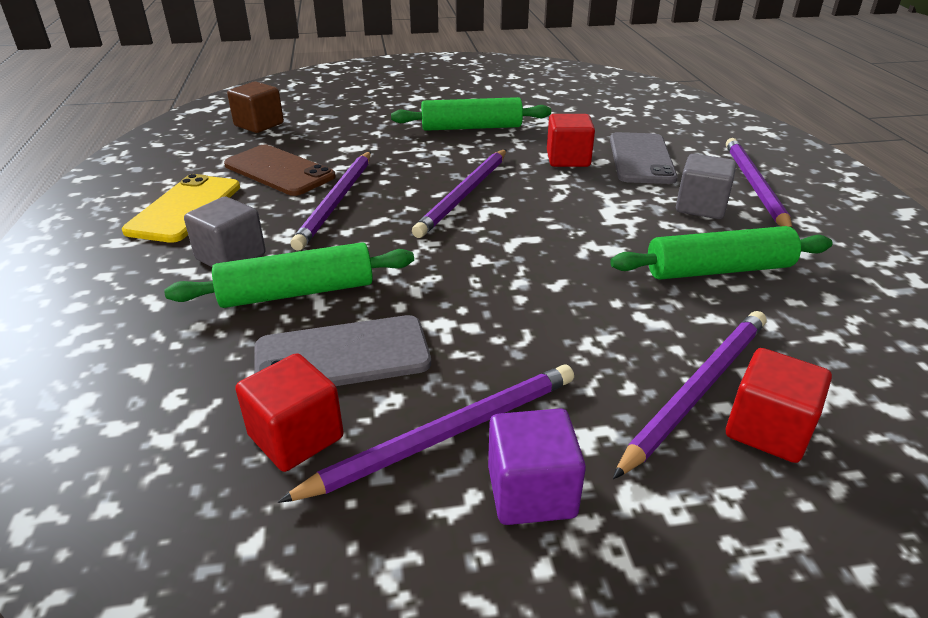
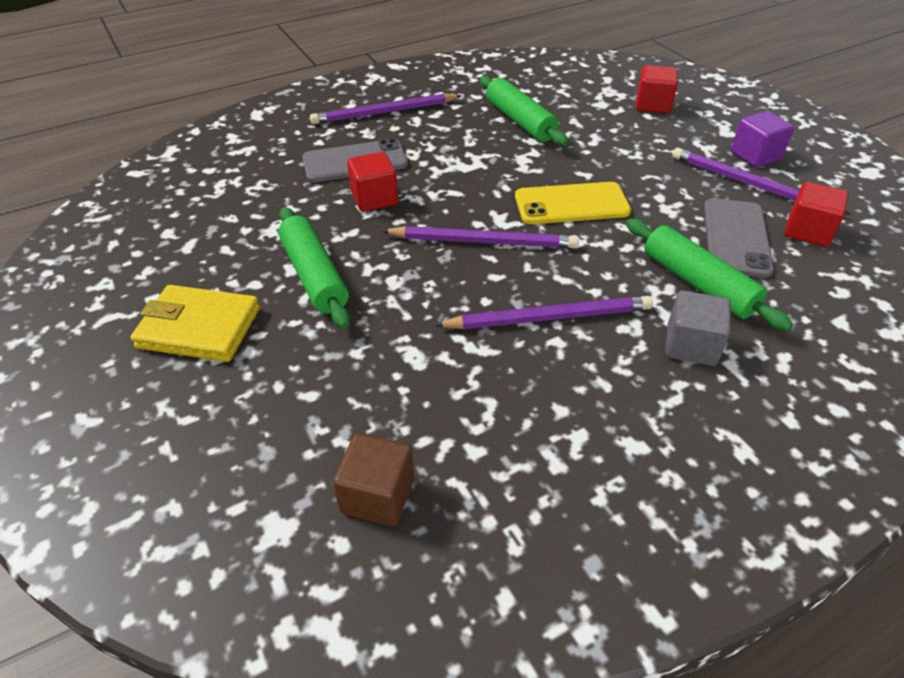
camera: 110 degrees left, 10 degrees up
yellow phone [122,174,240,243] -> yellow phone moved to [515,182,631,224]
brown phone [224,145,336,196] -> none
grey phone [254,315,431,386] -> grey phone turned 45 degrees clockwise [704,198,774,278]
purple pencil [613,311,766,479] -> none
grey cube [676,154,736,219] -> none
none -> yellow wallet [130,285,260,362]

